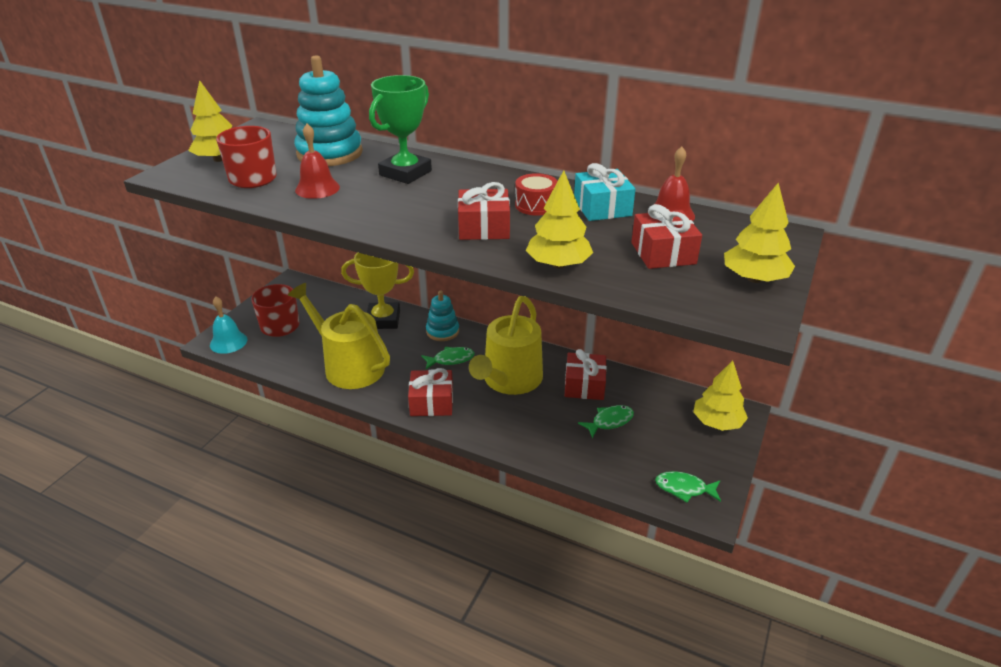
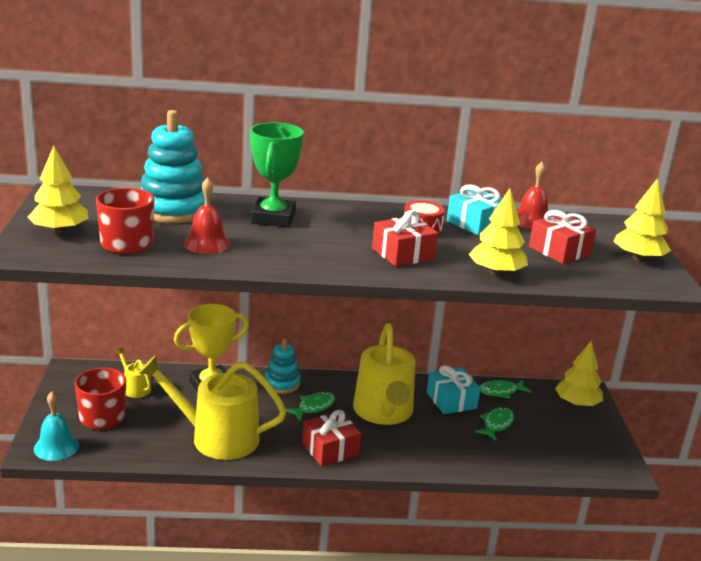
camera: 30 degrees left, 10 degrees down
red gift [565,349,607,400] -> turquoise gift [427,365,481,414]
green fish [655,471,721,502] -> green fish moved to [479,380,532,399]
none -> yellow watering can [115,348,151,398]

